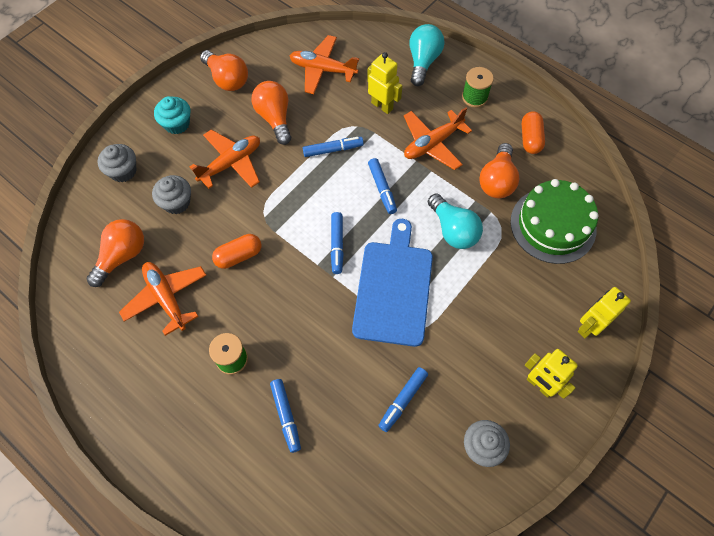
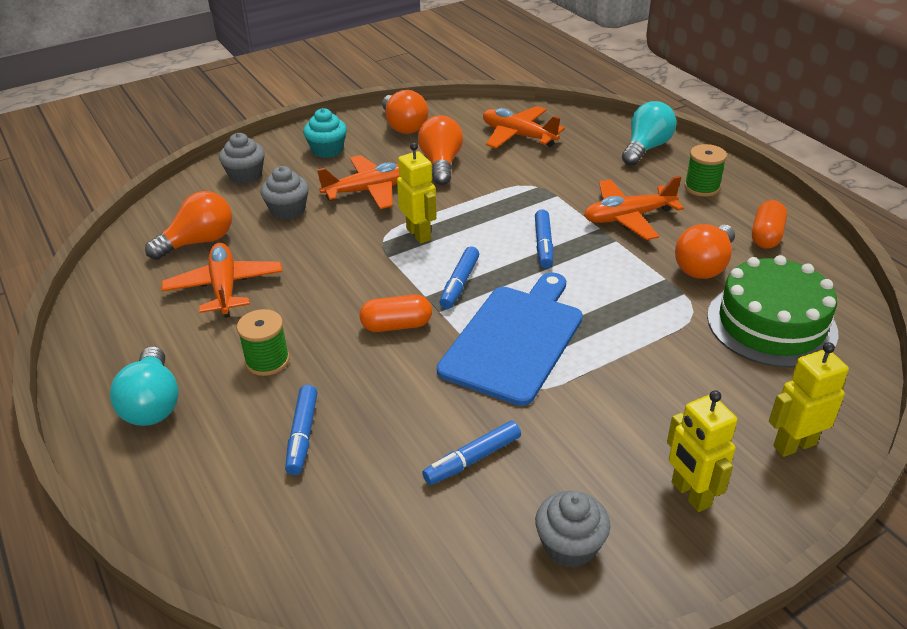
camera: 20 degrees right, 25 degrees down
orange capsule [212,234,261,269] -> orange capsule moved to [360,295,432,332]
blue marker [303,137,364,157] -> none
yellow robot [367,52,402,114] -> yellow robot moved to [397,142,436,243]
turquoise light bulb [428,193,483,249] -> turquoise light bulb moved to [110,346,179,426]

